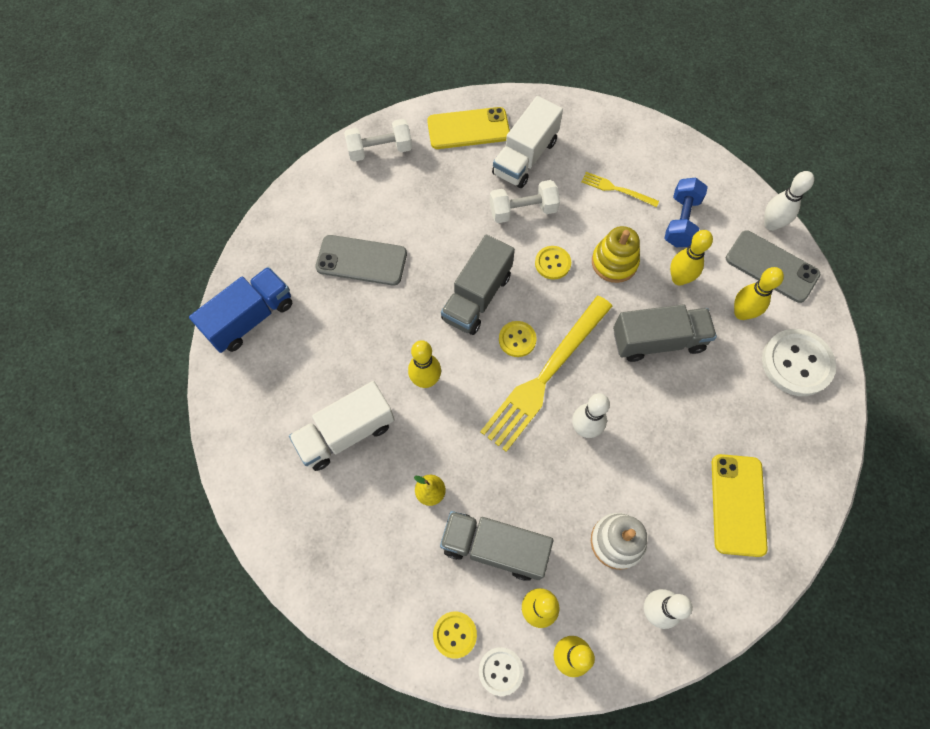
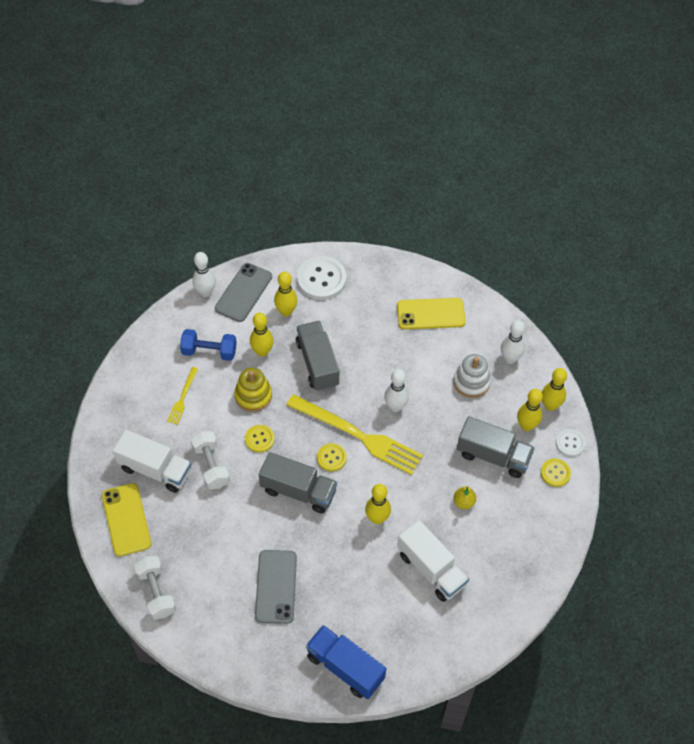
camera: 100 degrees left, 10 degrees down
grey truck [440,511,553,581] -> grey truck turned 75 degrees counterclockwise [457,416,535,478]

